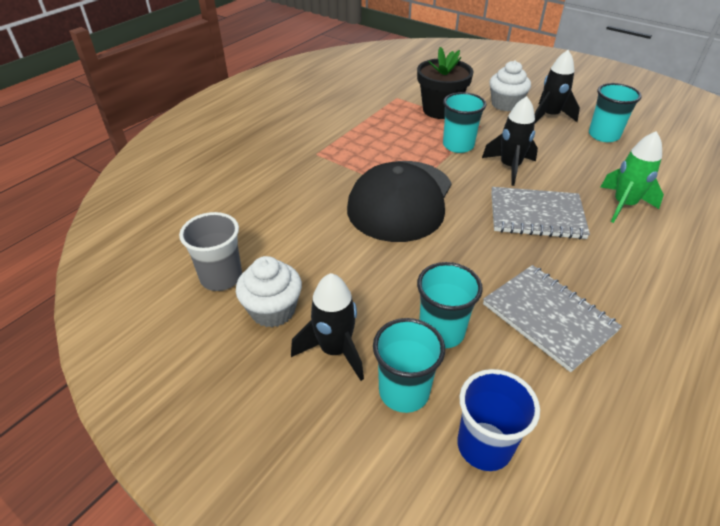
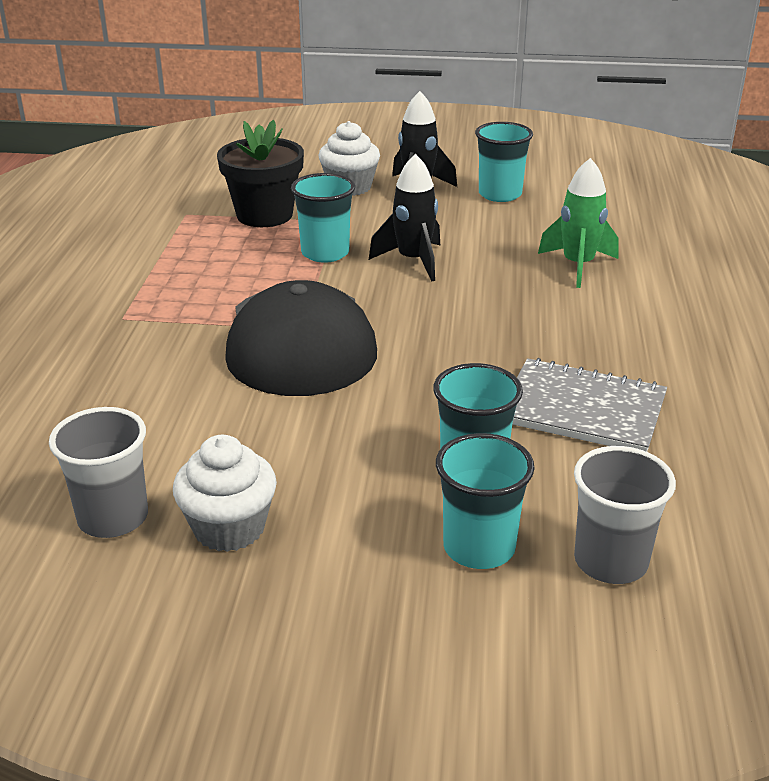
camera: 30 degrees left, 10 degrees down
black rocket [291,273,364,381] -> none
blue cup [457,369,540,471] -> grey cup [574,446,676,584]
grey notebook [491,187,590,239] -> none

